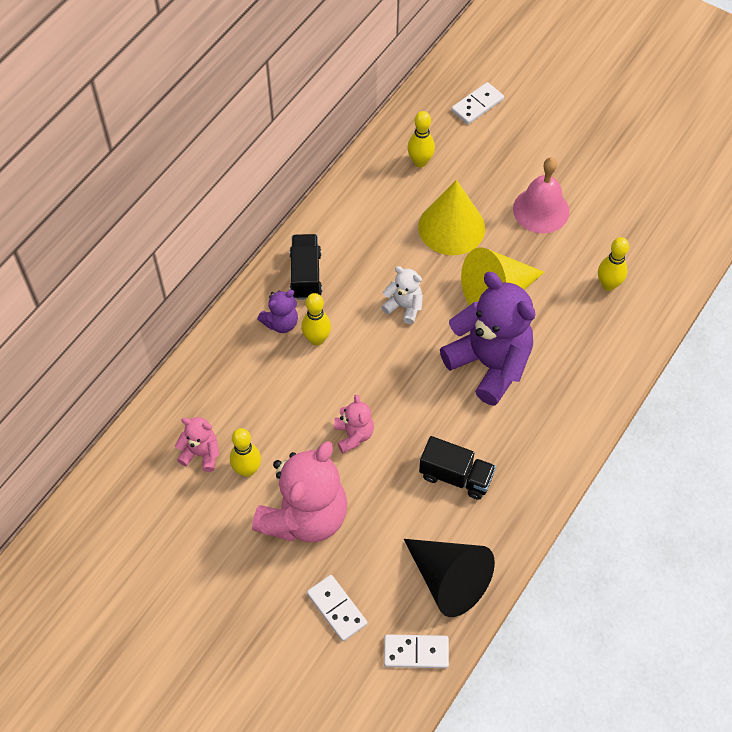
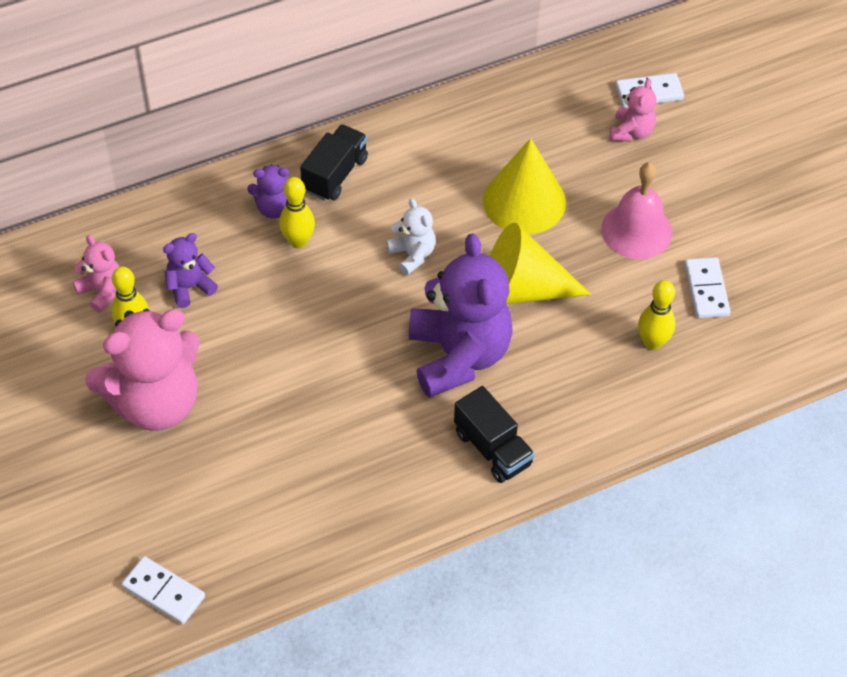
camera: 30 degrees right, 5 degrees down
white domino [307,575,367,641] -> white domino moved to [684,257,731,318]
pink teddy bear [334,395,374,453] -> pink teddy bear moved to [610,79,657,142]
black cone [404,539,495,617] -> none
yellow bowling pin [407,111,435,167] -> none
black truck [419,436,496,500] -> black truck moved to [454,386,535,483]
none -> purple teddy bear [163,233,218,308]

